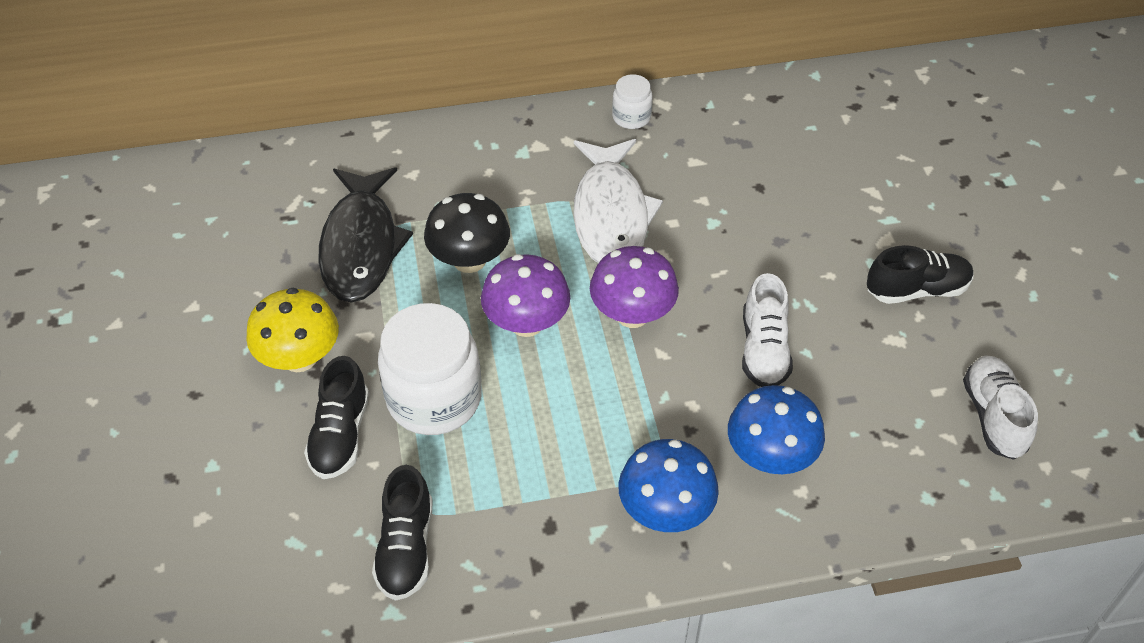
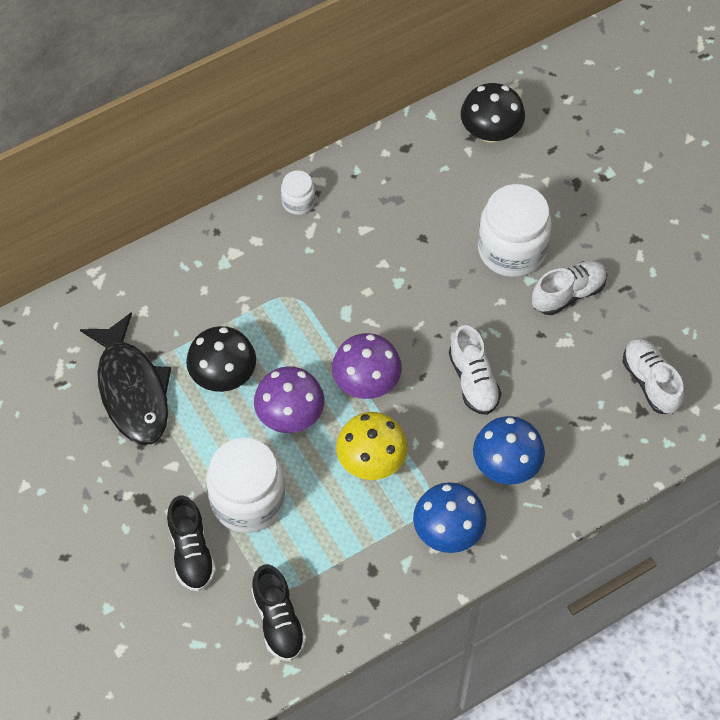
camera: 20 degrees left, 10 degrees up
yellow mushroom [246,288,339,372] -> yellow mushroom moved to [336,412,408,480]
white fish [573,139,663,263] -> none
black shoe [867,245,974,304] -> white shoe [532,261,607,315]
none -> black mushroom [461,83,525,143]
none -> white jar [478,184,552,277]

